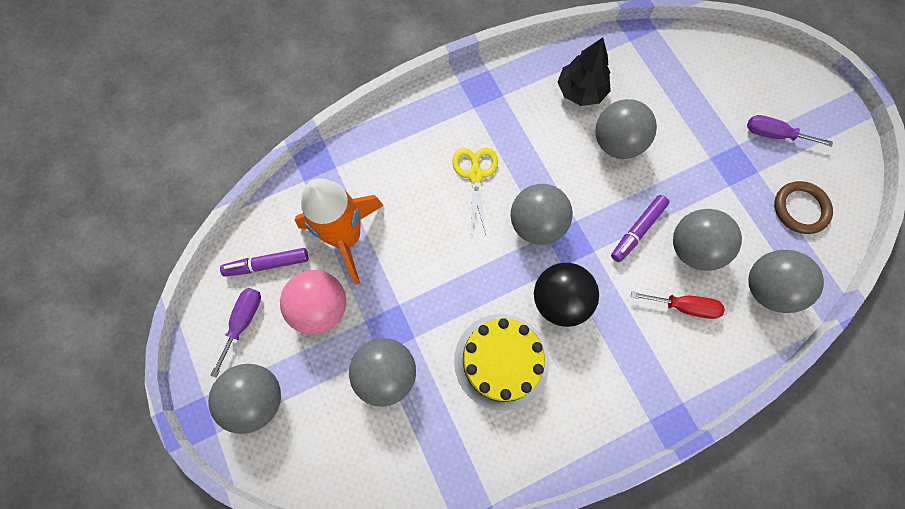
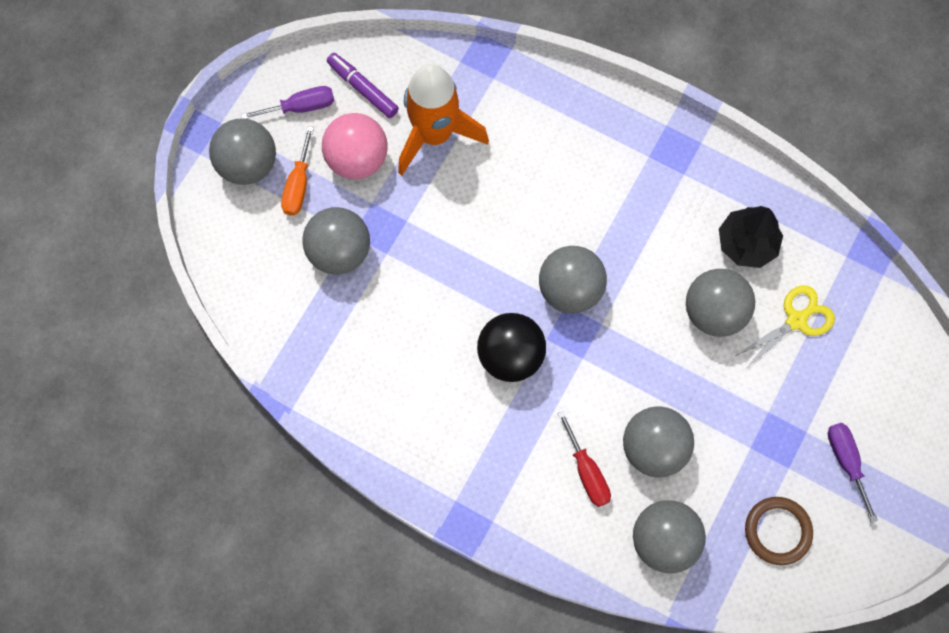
camera: 55 degrees right, 0 degrees up
yellow scissors [452,148,498,235] -> yellow scissors moved to [735,285,835,369]
yellow cake [454,314,549,411] -> none
purple marker [611,195,669,262] -> none
none -> orange screwdriver [281,126,314,216]

